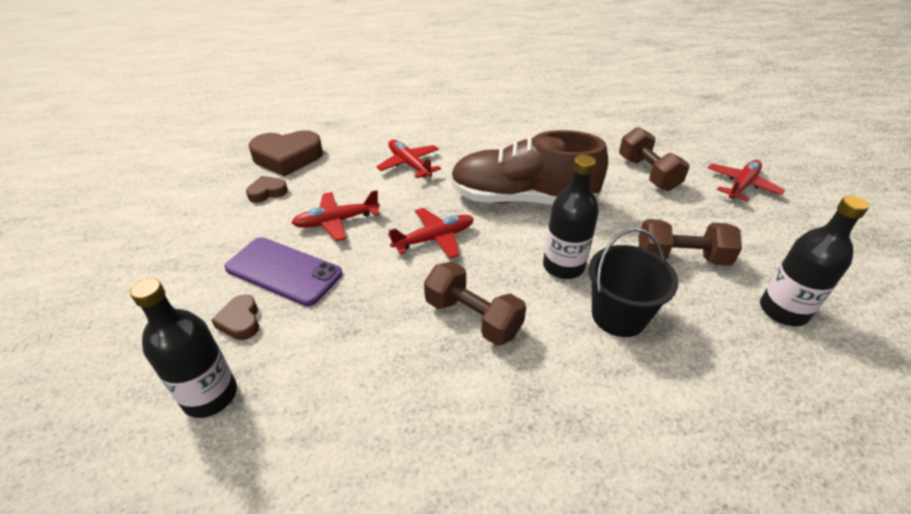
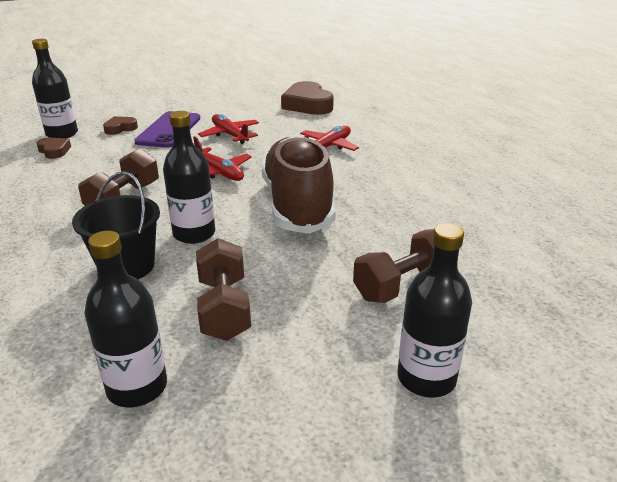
camera: 75 degrees right, 10 degrees down
brown heart [246,176,288,203] -> brown heart moved to [37,138,71,159]
red plane [708,160,785,201] -> black bottle [397,223,472,398]

